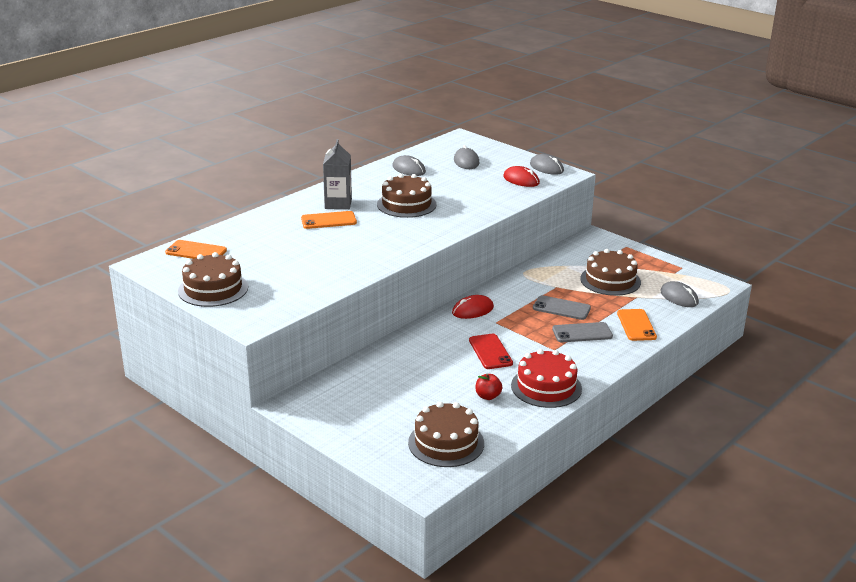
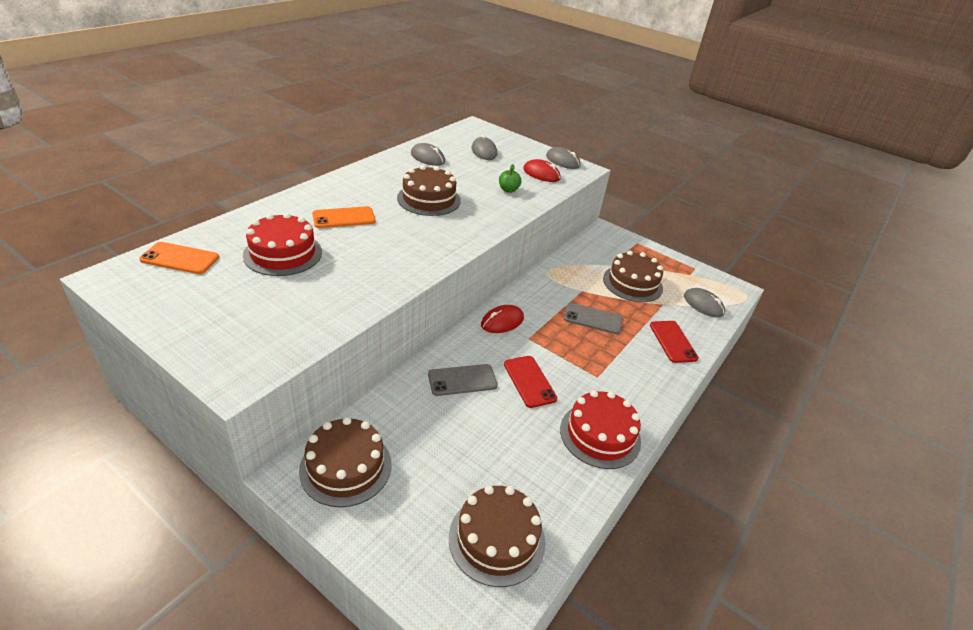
camera: 10 degrees left, 10 degrees up
brown cake [178,252,248,307] -> brown cake moved to [299,417,392,507]
grey carton [323,139,352,209] -> none
red apple [475,374,502,400] -> none
grey phone [552,322,613,342] -> grey phone moved to [428,364,498,396]
orange phone [617,309,657,341] -> red phone [650,321,699,363]
none -> red cake [243,213,322,276]
none -> green apple [499,164,521,193]

